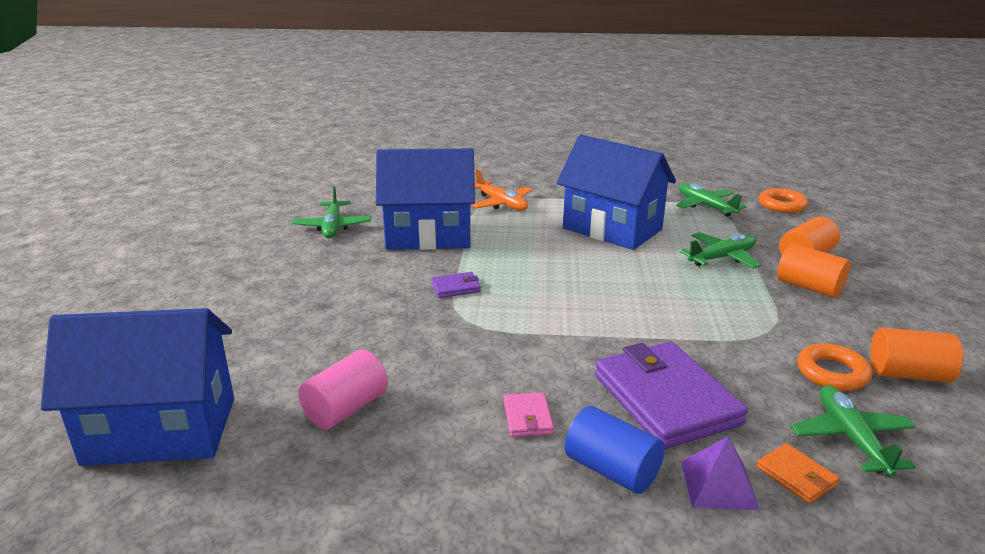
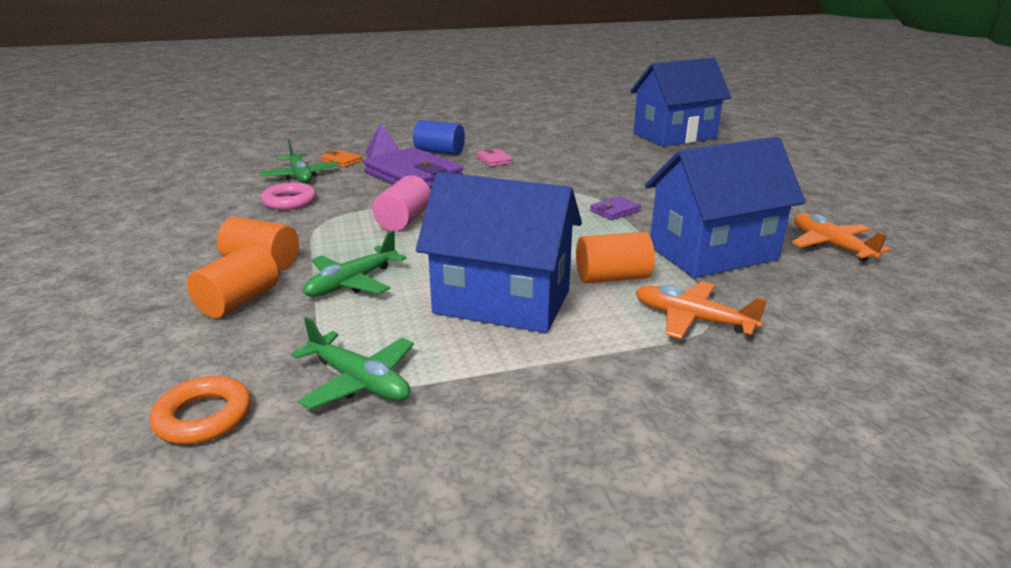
camera: 160 degrees right, 0 degrees up
green plane [292,186,371,238] -> orange plane [792,213,891,262]
pink cylinder [298,350,388,429] -> pink cylinder moved to [372,175,431,231]
orange ring [797,343,872,391] -> pink ring [261,182,316,210]
orange cylinder [870,328,963,383] -> orange cylinder moved to [576,232,655,283]

